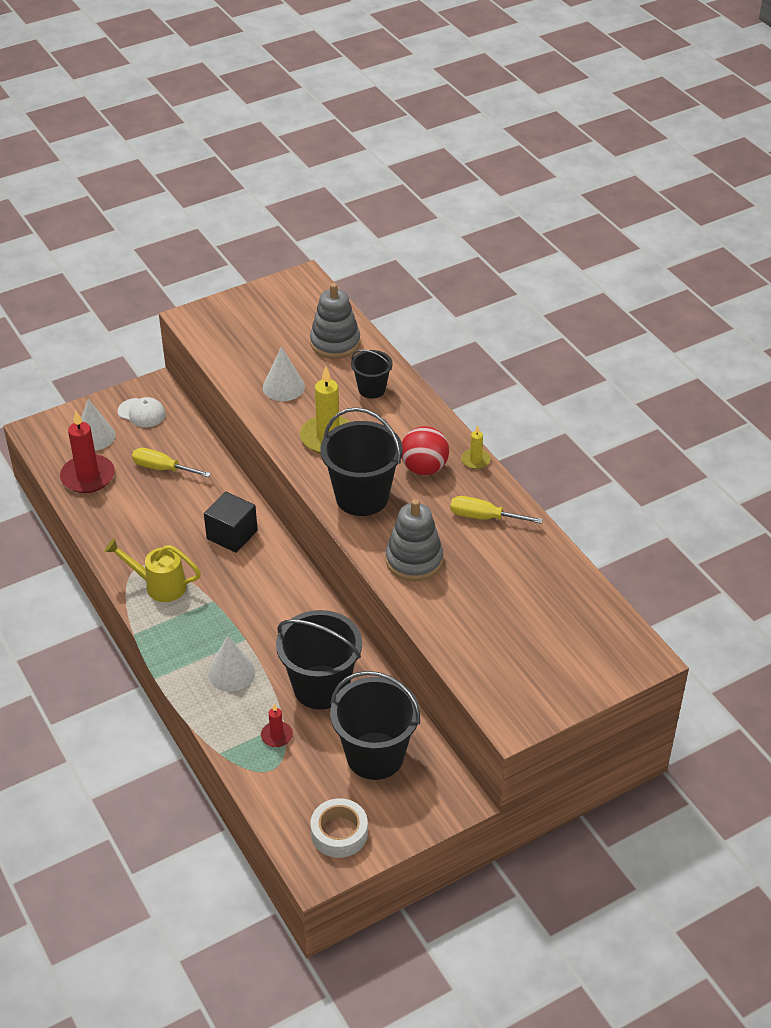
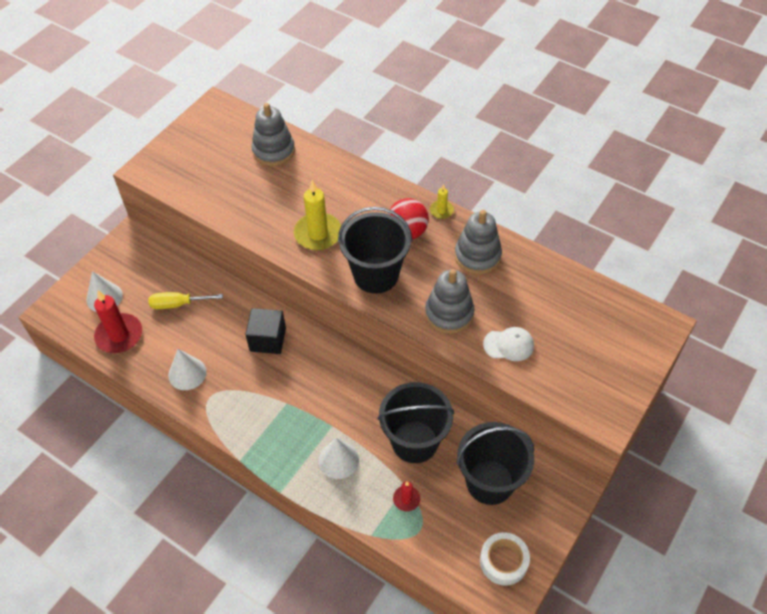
camera: 25 degrees left, 10 degrees up
yellow watering can [104,538,201,602] -> none
white cap [118,397,166,428] -> white cap moved to [483,327,534,361]
white cone [263,346,305,401] -> white cone moved to [168,349,207,390]
black bucket [351,350,393,398] -> none
yellow screwdriver [450,496,543,524] -> grey stacking toy [454,210,502,274]

